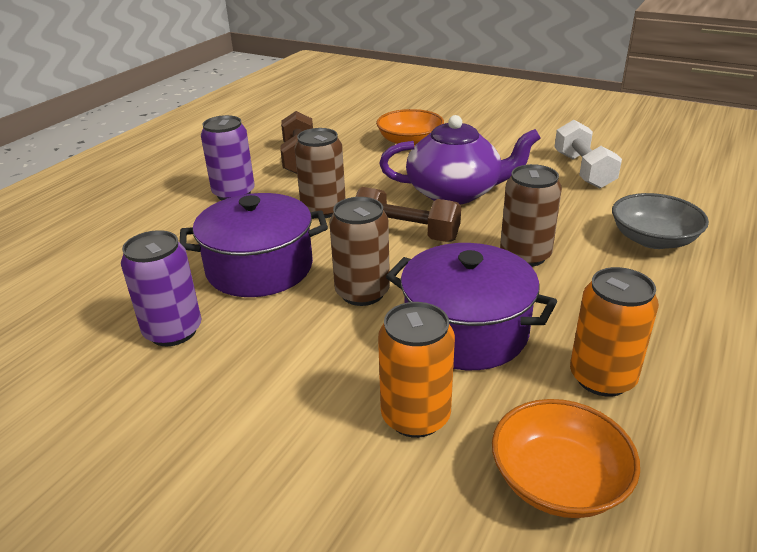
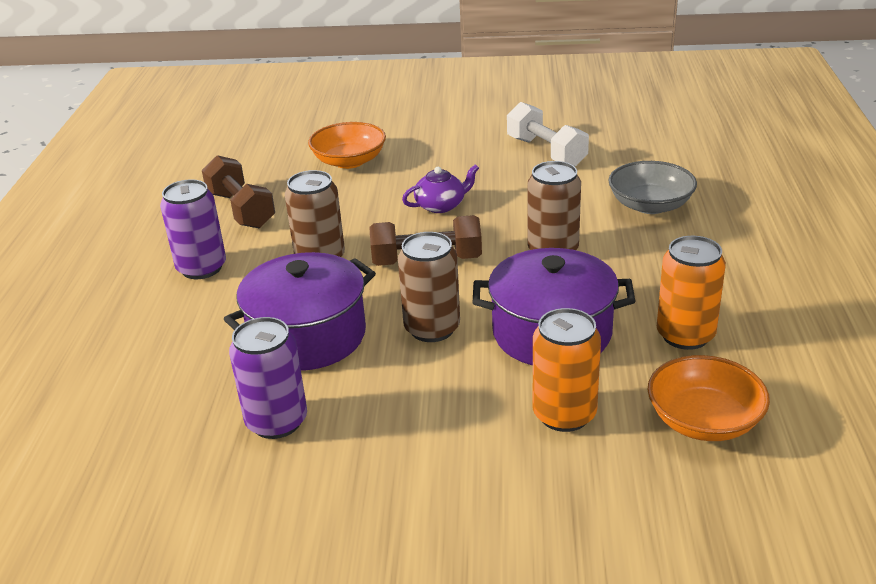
camera: 25 degrees left, 0 degrees up
purple teapot [379,115,541,204] -> purple teapot [402,164,479,213], size x0.51

